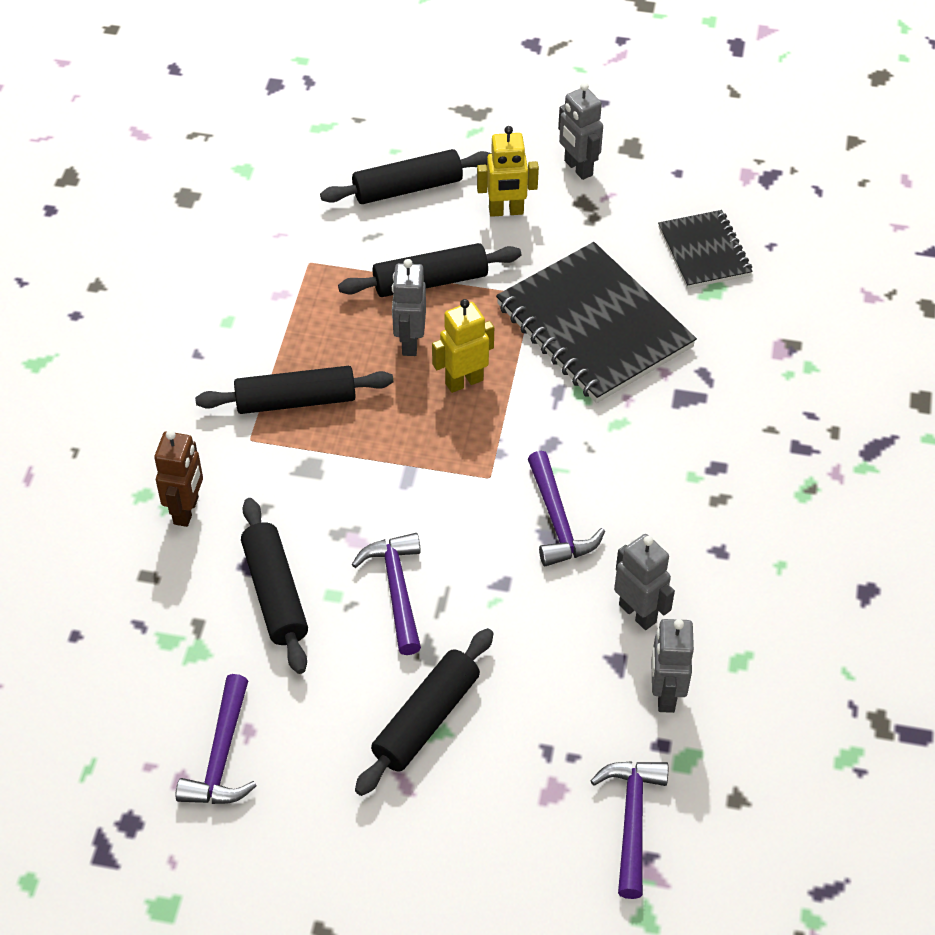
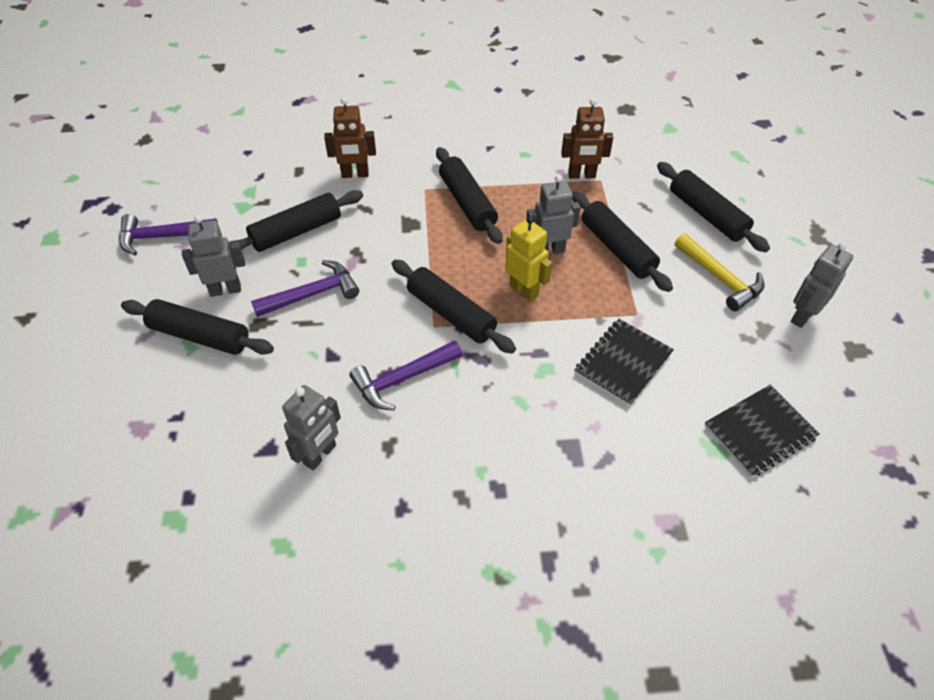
camera: 75 degrees right, 0 degrees up
yellow robot [477,126,539,217] -> yellow hammer [675,233,765,311]
black notebook [496,242,697,403] -> black notebook [575,319,674,407], size x0.56
purple hammer [591,761,669,899] -> none
grey robot [651,619,694,713] -> grey robot moved to [182,215,245,297]
none -> black rolling pin [392,260,516,354]
none -> brown robot [561,98,613,179]

